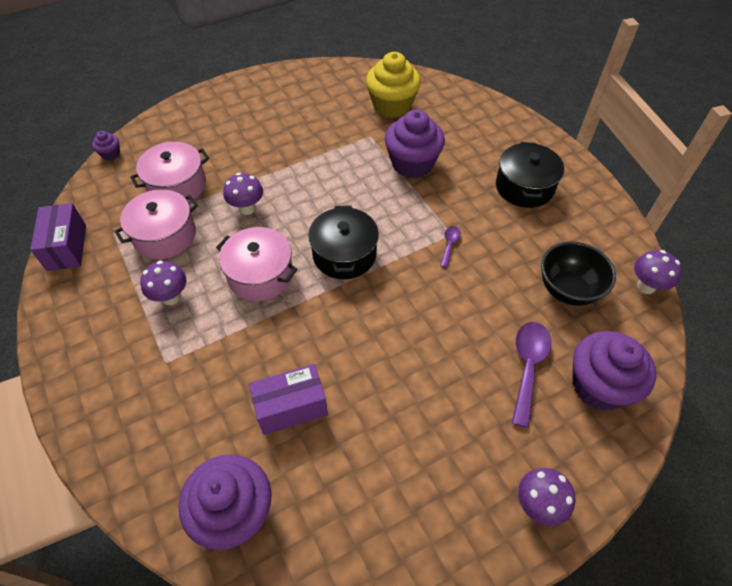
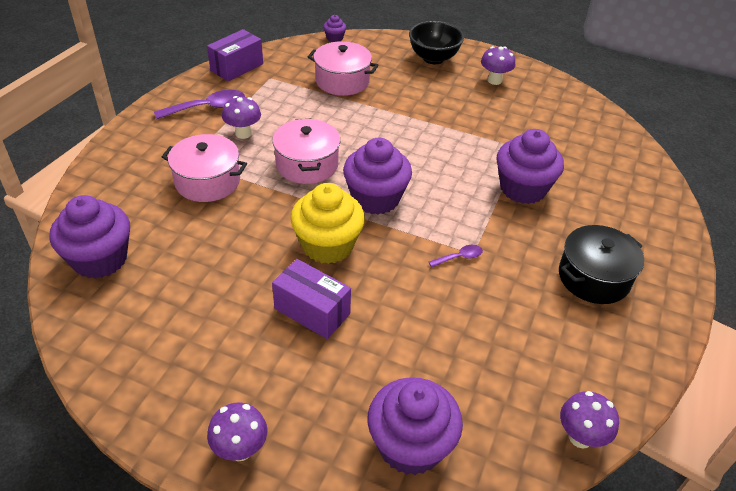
camera: 50 degrees right, 10 degrees down
pink pot [114,189,198,259] -> pink pot moved to [162,134,247,202]
purple mushroom [223,173,263,215] -> purple mushroom moved to [481,46,515,85]
purple box [249,364,328,435] -> purple box moved to [272,259,351,339]
black pot [308,205,379,279] -> purple cupcake [343,138,412,215]
yellow cupcake [366,52,421,118] -> yellow cupcake moved to [290,183,365,264]
purple spoon [512,322,551,428] -> purple spoon moved to [154,90,245,119]
black bowl [541,241,616,306] -> black bowl moved to [409,21,464,64]

